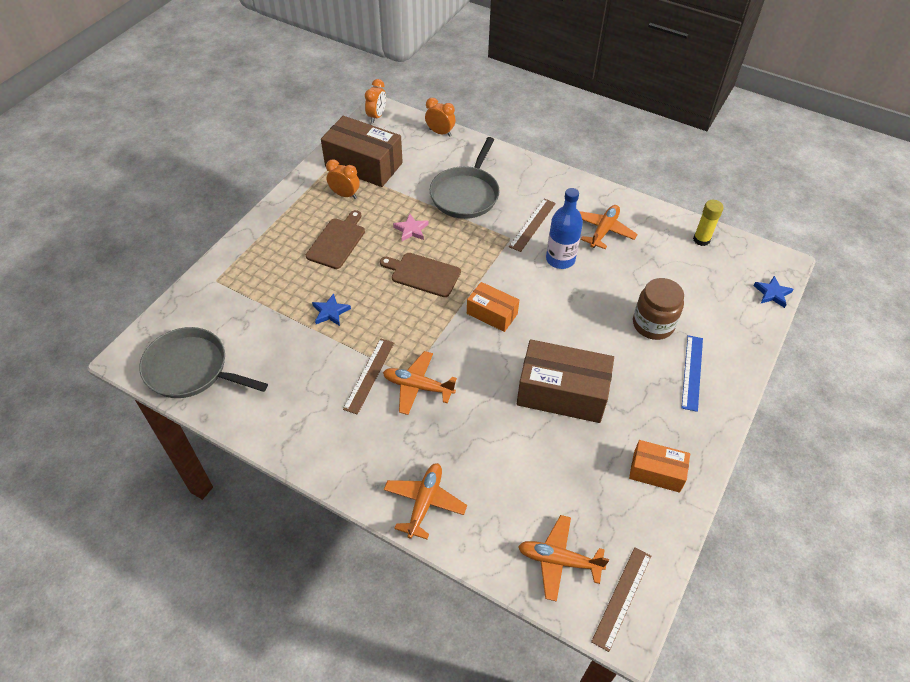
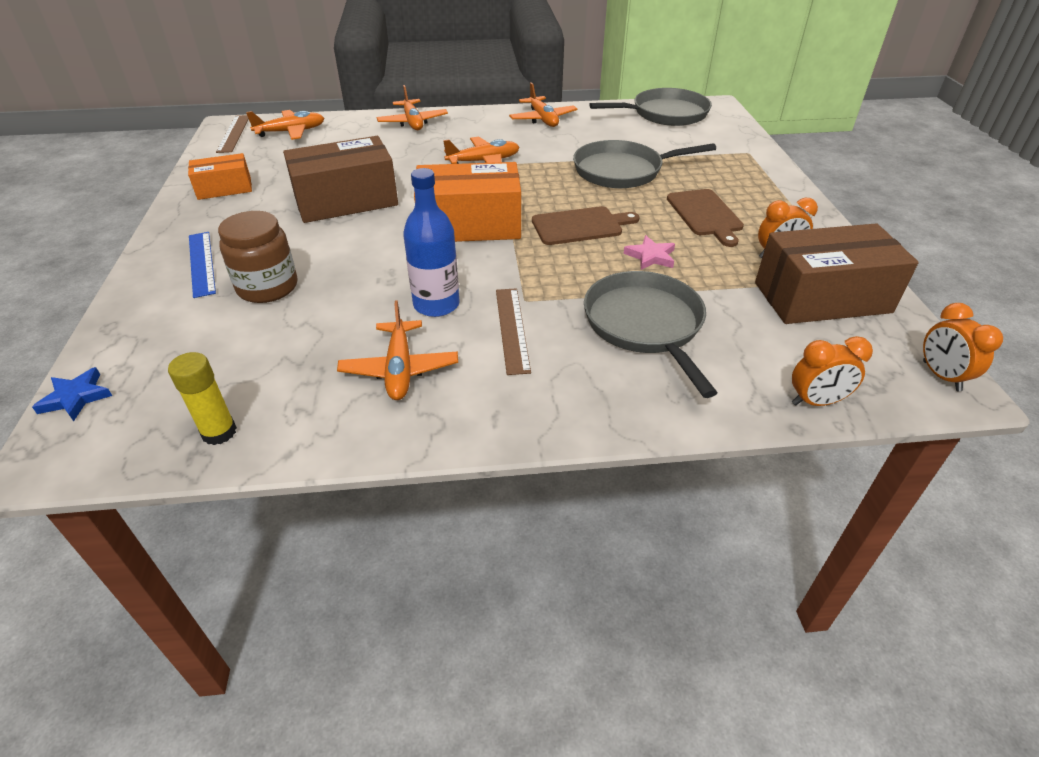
camera: 145 degrees right, 10 degrees down
blue star [312,293,351,326] -> grey pan [573,140,716,188]
brown ruler [343,338,394,415] -> none
orange box [467,282,519,332] -> orange box [414,162,521,242], size x1.77
none -> orange plane [509,82,578,127]

